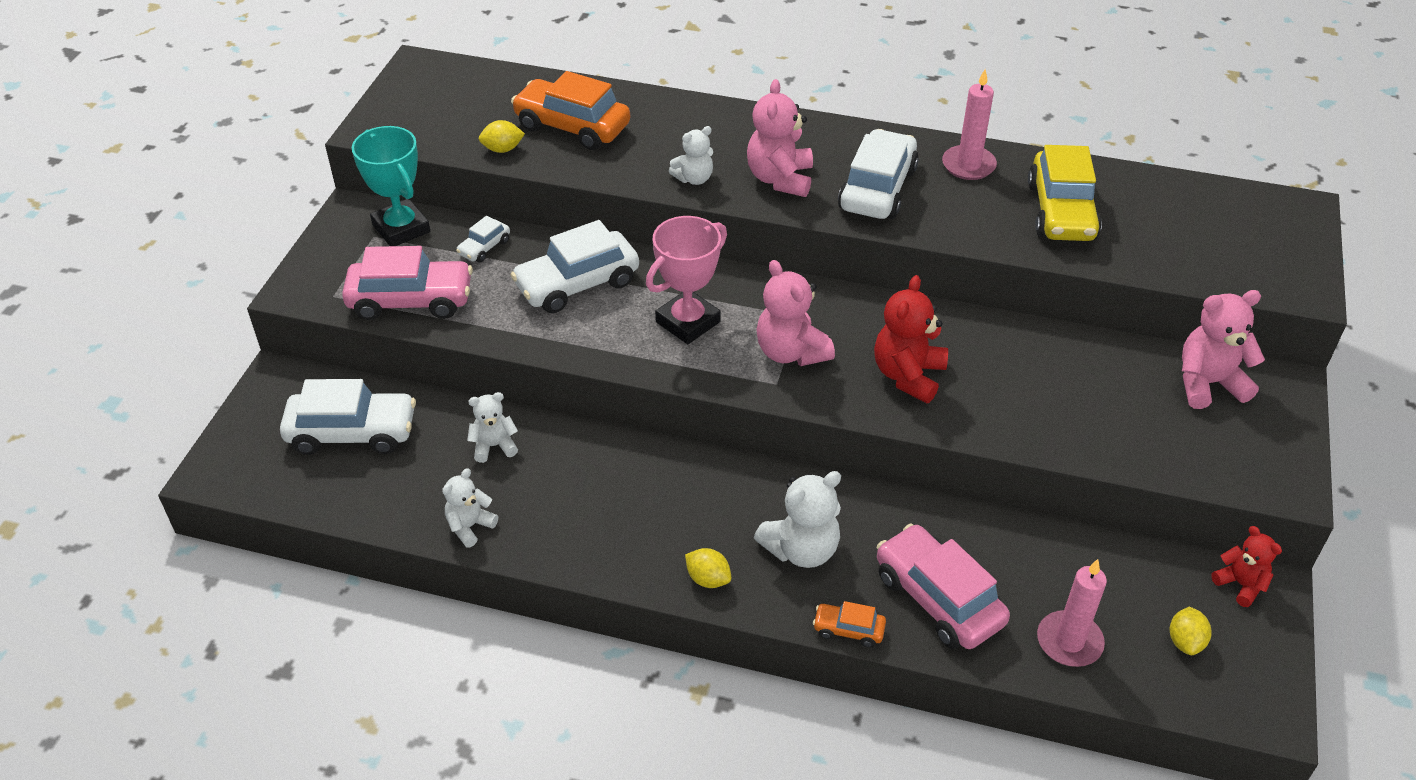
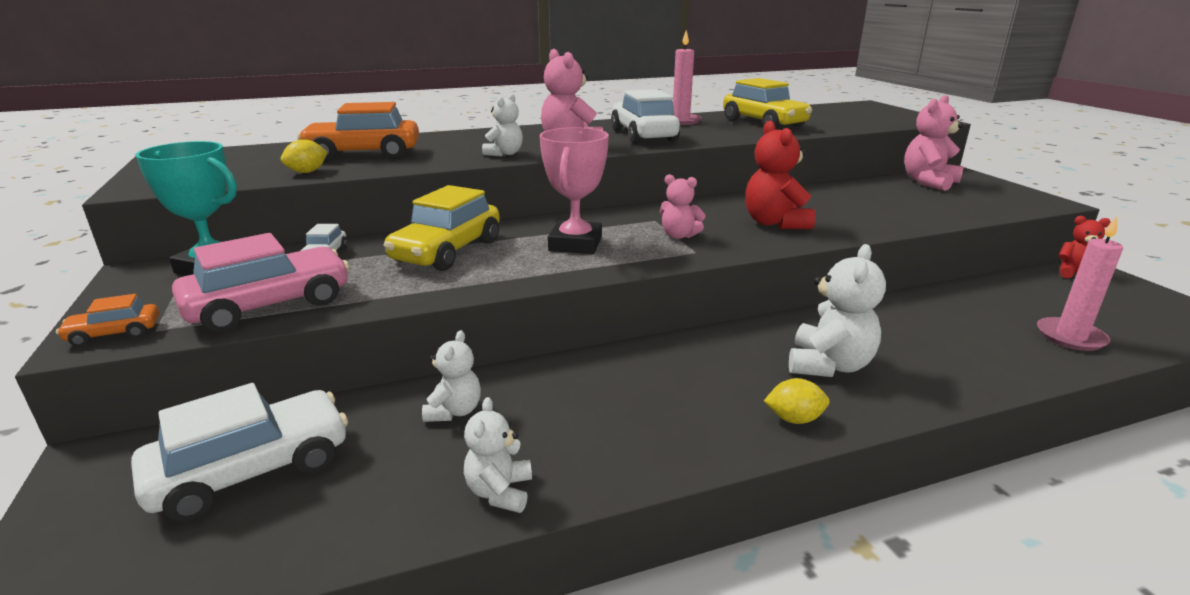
camera: 35 degrees left, 20 degrees down
white teddy bear [467,392,518,463] -> white teddy bear turned 150 degrees clockwise [422,330,481,422]
white car [510,220,639,313] -> yellow car [383,185,500,271]
pink teddy bear [756,260,835,366] -> pink teddy bear [660,174,706,239], size x0.61
orange car [813,601,886,648] -> orange car moved to [56,294,159,347]
pink car [877,524,1010,649] -> none
yellow lemon [1170,607,1212,655] -> none

